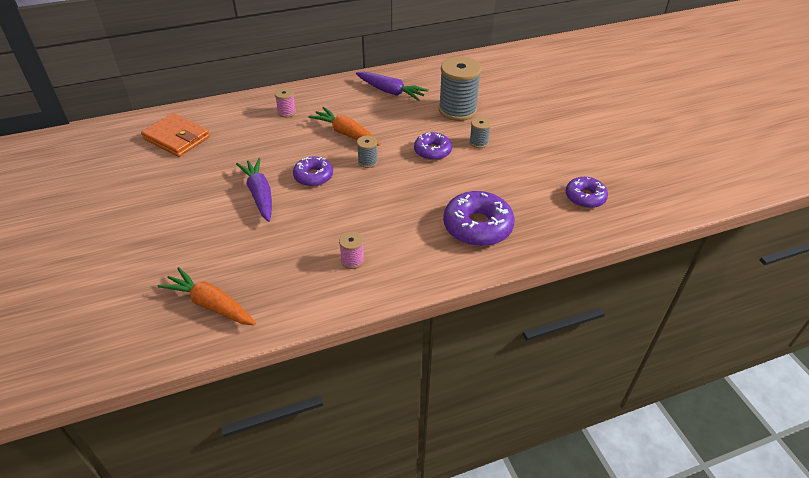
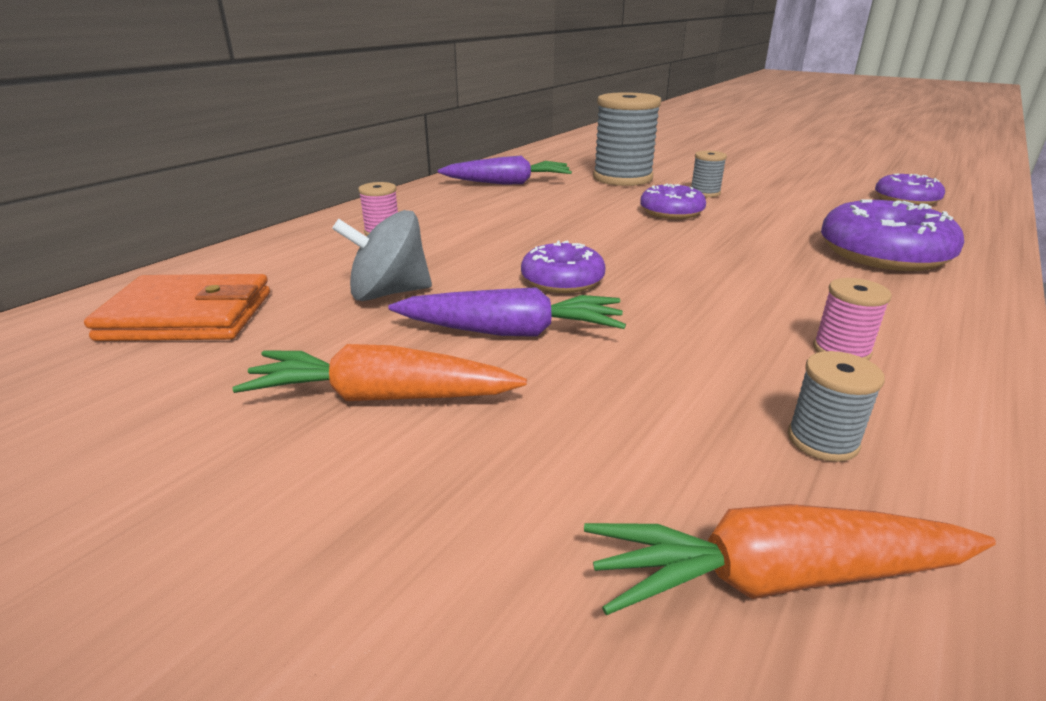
camera: 35 degrees left, 15 degrees down
purple carrot [236,158,272,222] -> purple carrot turned 150 degrees clockwise [388,287,626,337]
orange carrot [308,107,380,146] -> orange carrot moved to [232,344,527,401]
grey spool [357,136,378,168] -> grey spool moved to [788,351,885,462]
none -> grey spinning top [332,210,432,301]

